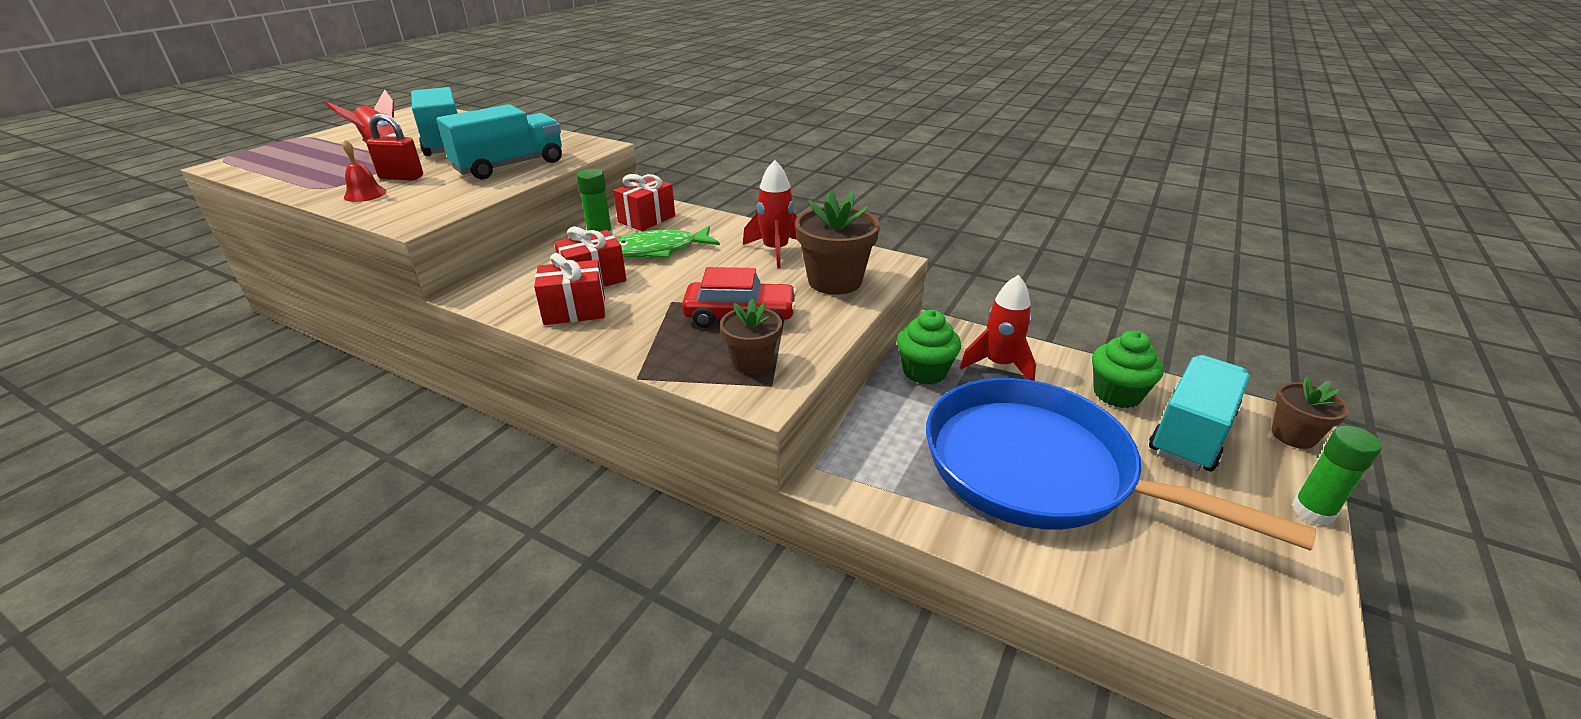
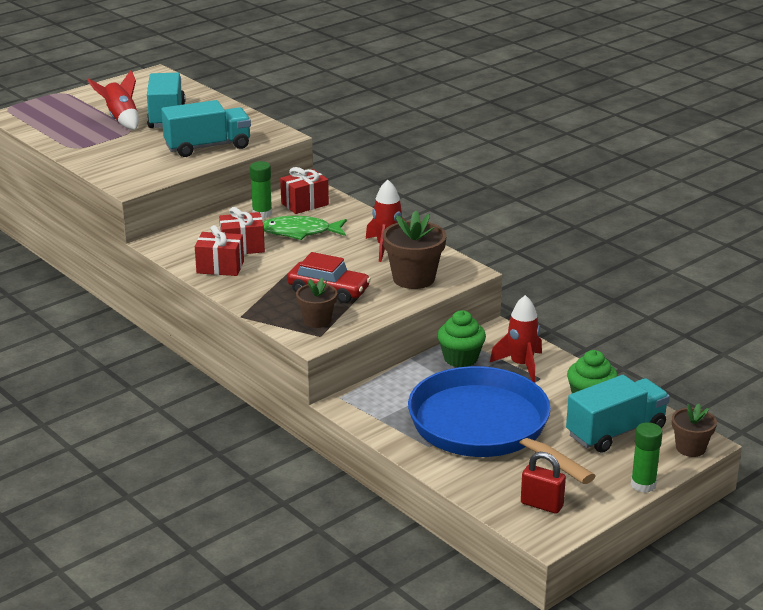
camera: 20 degrees right, 5 degrees down
red bell [343,140,386,202] -> none
red padlock [366,113,423,181] -> red padlock moved to [521,452,566,514]

